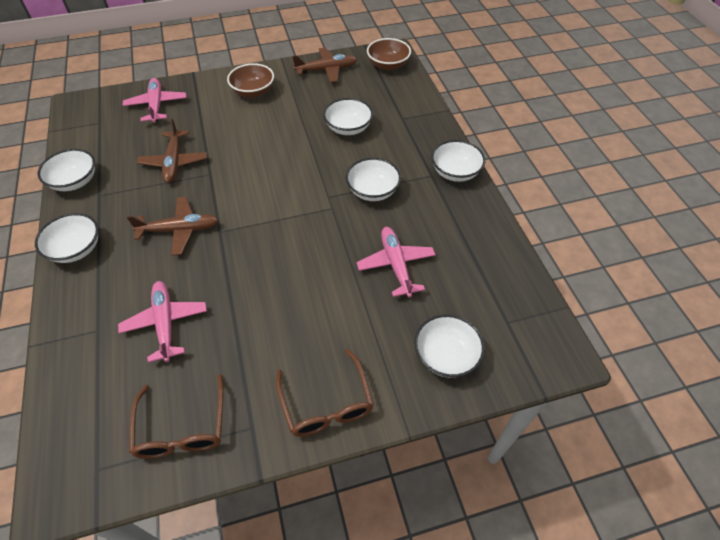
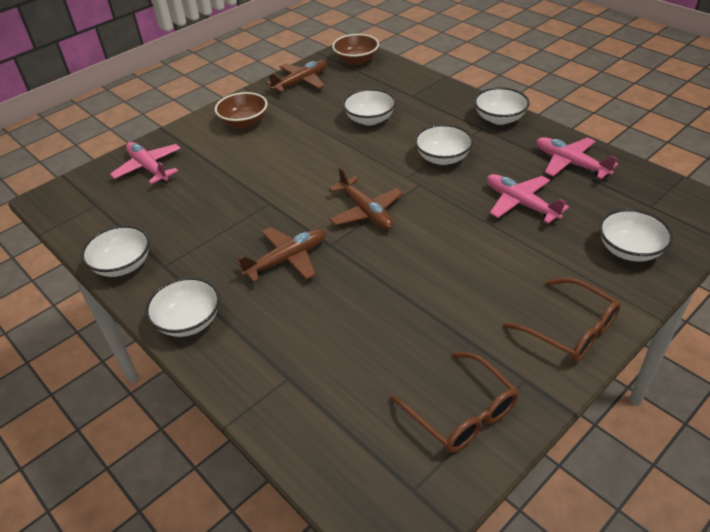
camera: 25 degrees left, 10 degrees down
pink plane [118,281,207,363] -> pink plane moved to [536,137,618,179]
brown plane [137,118,207,183] -> brown plane moved to [329,167,403,230]

